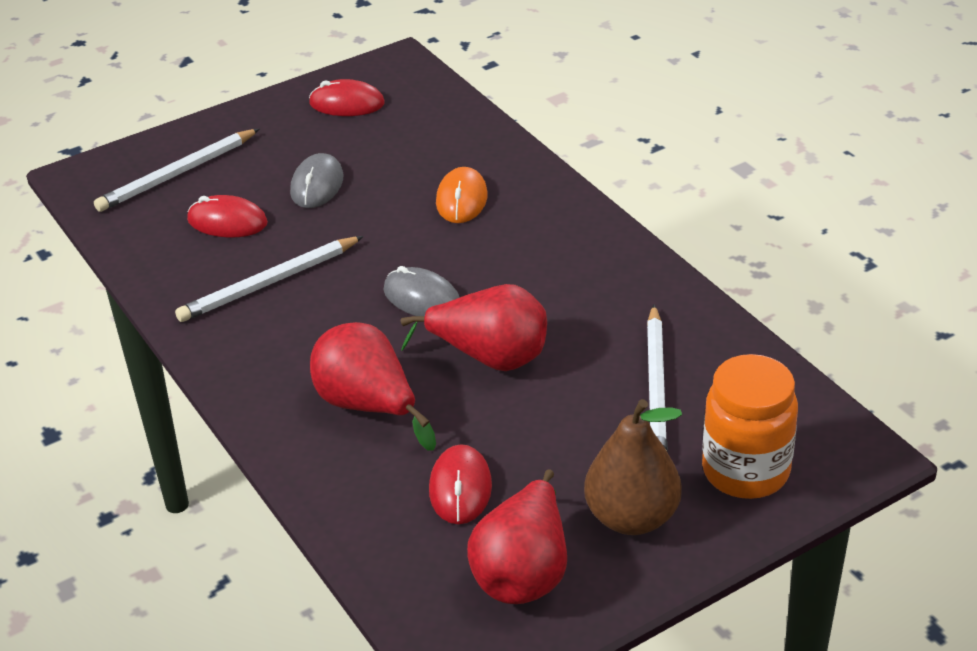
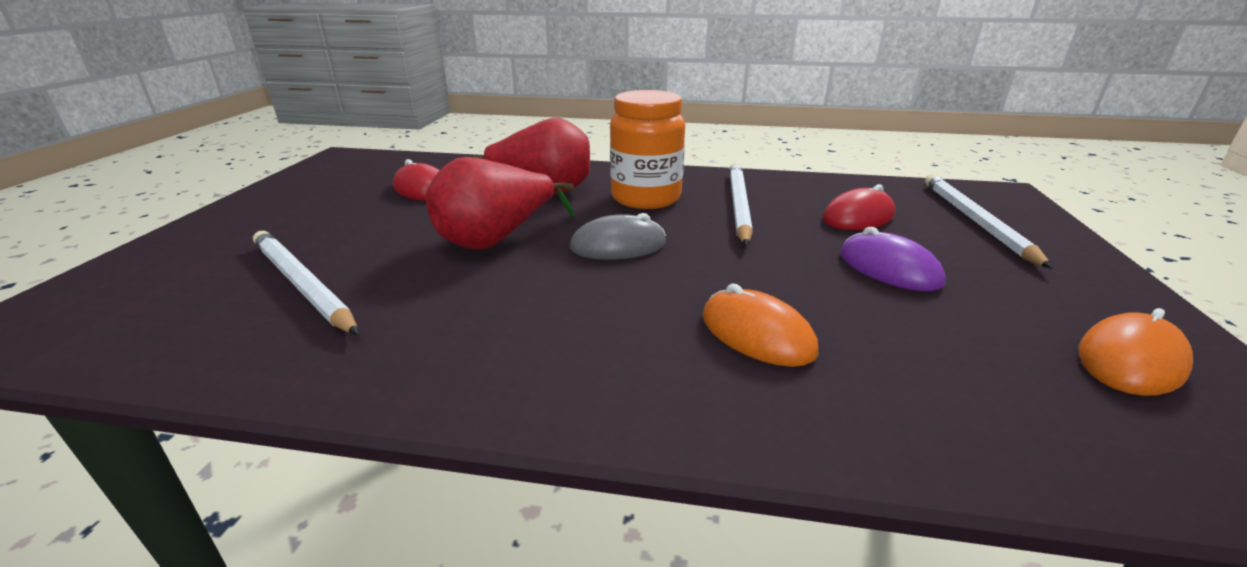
camera: 130 degrees right, 10 degrees down
grey mouse [290,153,343,208] -> purple mouse [840,227,946,291]
red mouse [309,79,385,116] -> orange mouse [1079,308,1193,396]
red pear [467,469,567,604] -> none
brown pear [584,399,682,535] -> none
orange jar [702,354,798,499] -> orange jar moved to [610,90,685,209]

